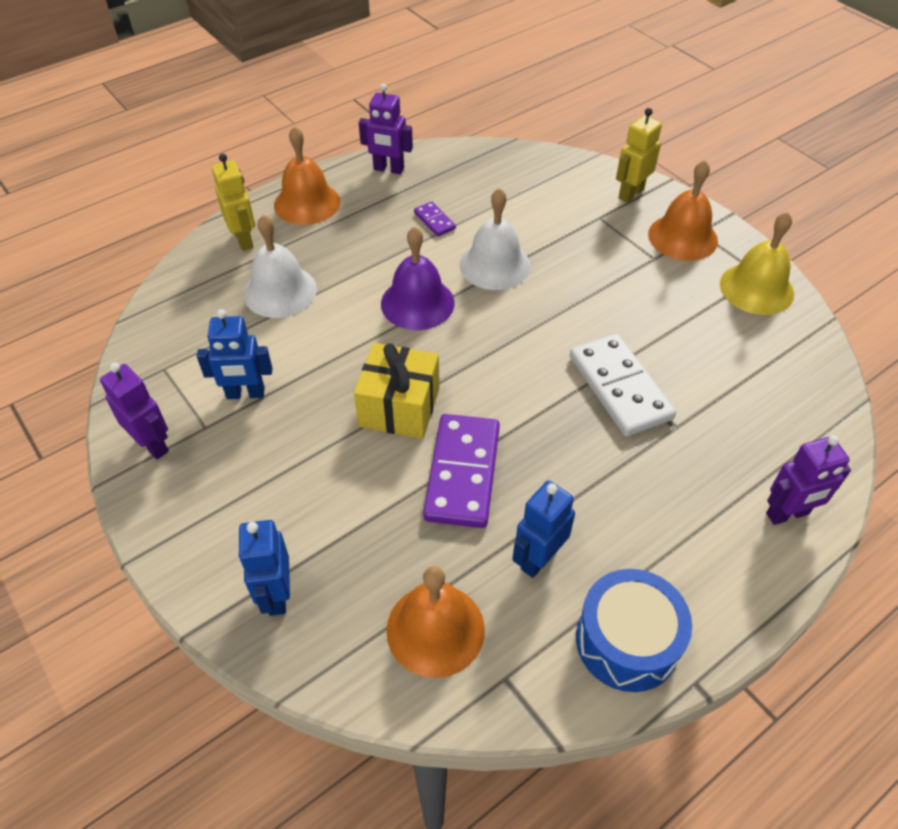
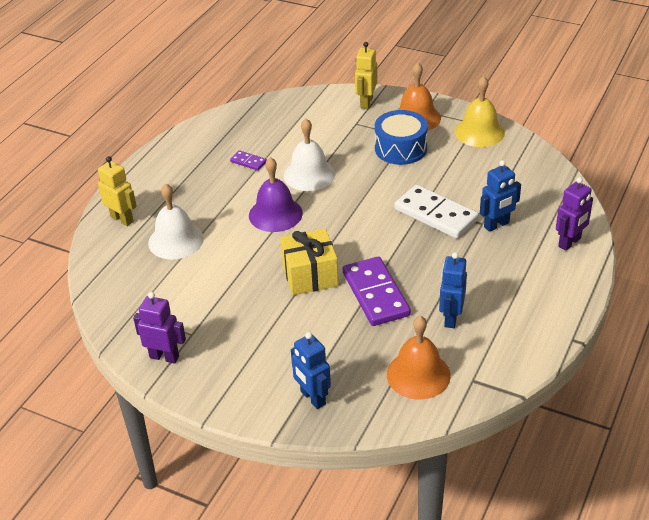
camera: 25 degrees left, 10 degrees down
blue robot [197,309,272,399] -> blue robot moved to [480,160,521,232]
orange bell [274,126,340,225] -> none
purple robot [359,83,413,174] -> none
blue drum [576,569,692,692] -> blue drum moved to [375,110,428,165]

